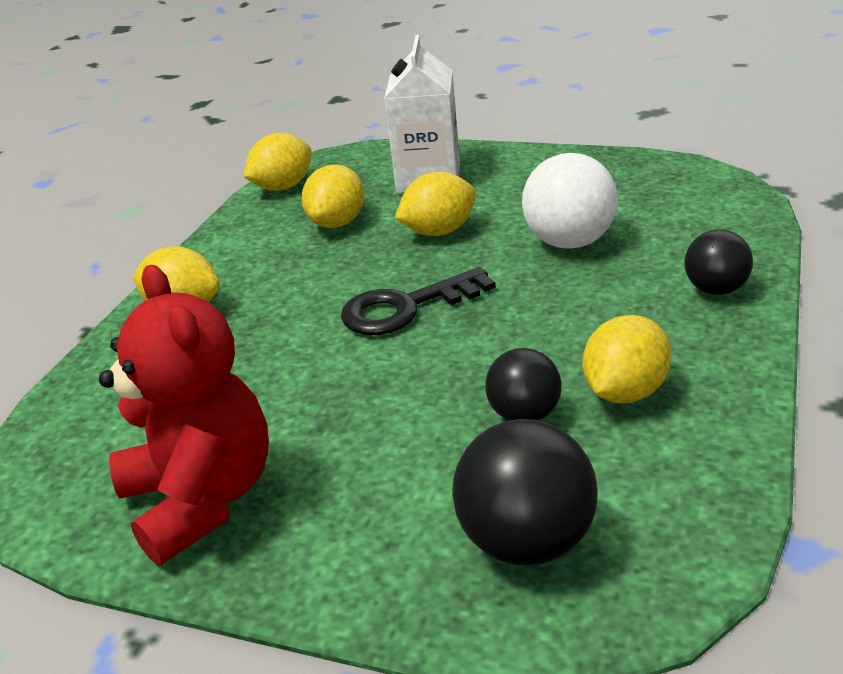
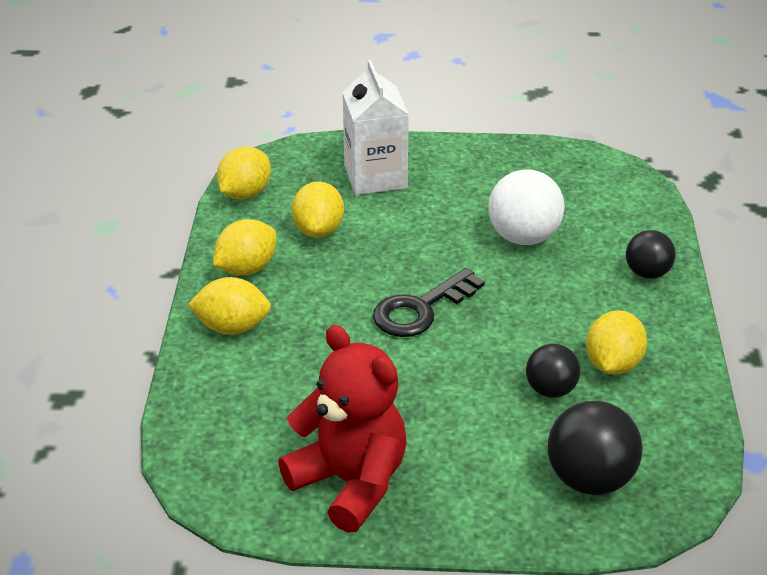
camera: 20 degrees left, 5 degrees up
yellow lemon [395,172,476,236] -> yellow lemon moved to [213,219,277,276]

